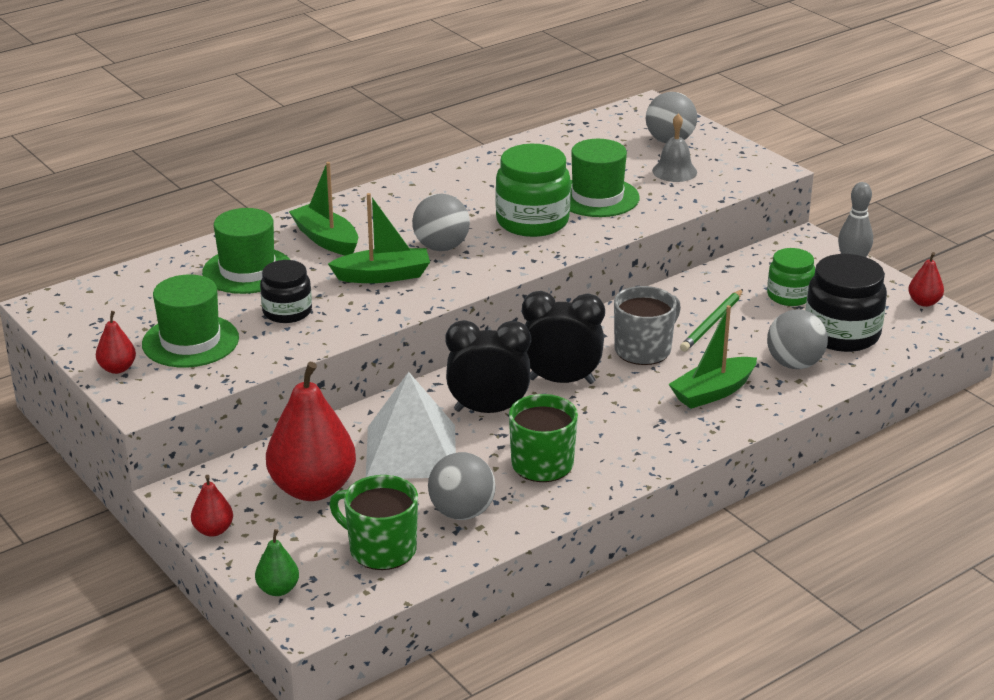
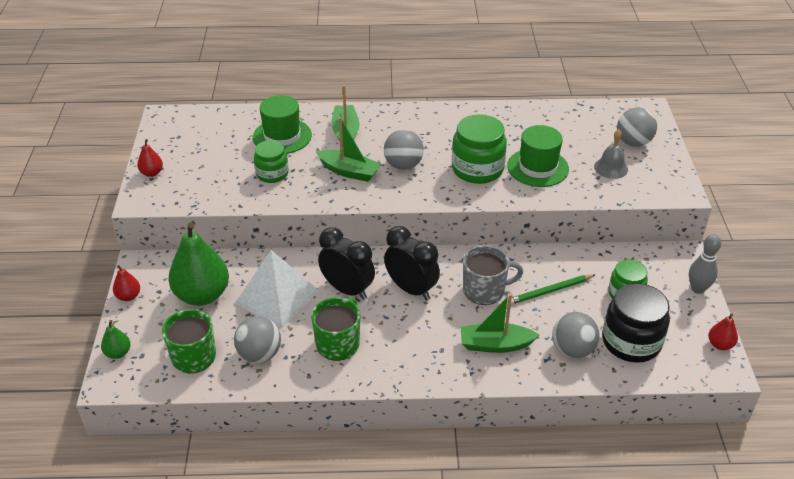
camera: 35 degrees right, 10 degrees up
green hat [142,274,239,368] -> none
black jar [260,260,312,323] -> green jar [254,140,289,183]
red pear [266,362,356,501] -> green pear [168,222,229,306]

